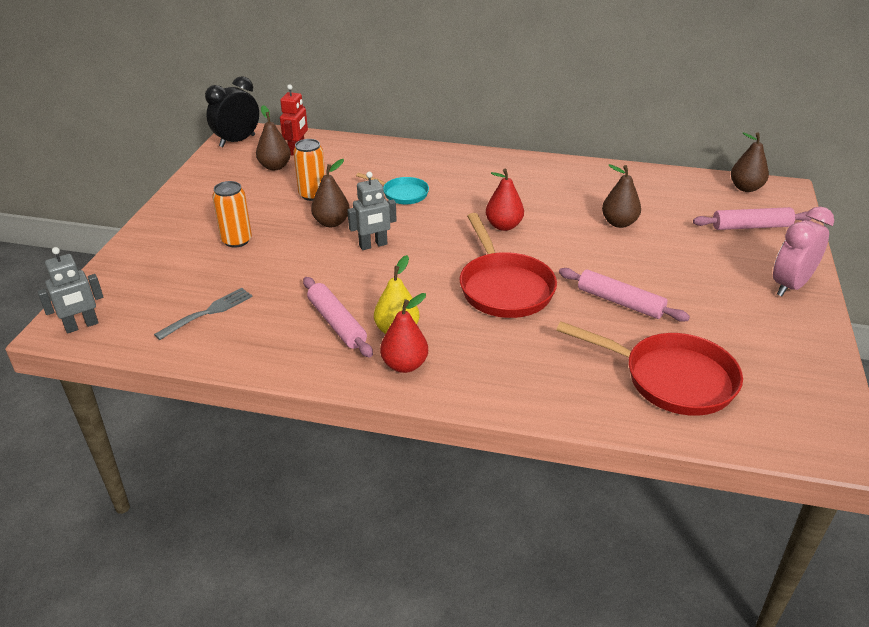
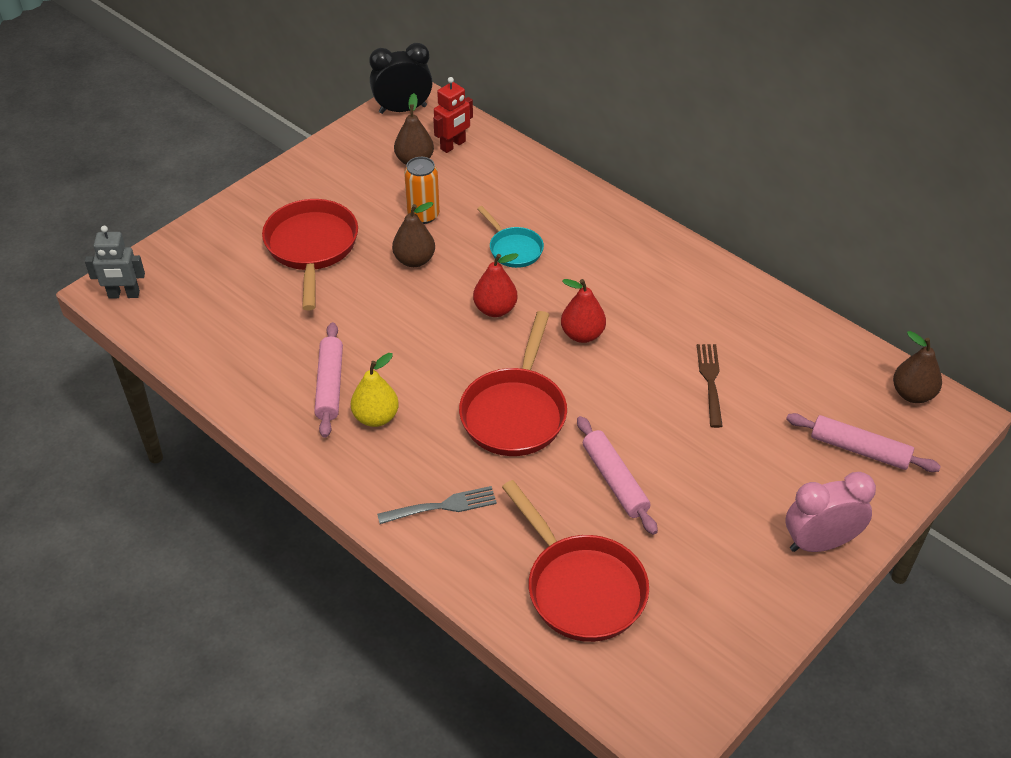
camera: 30 degrees right, 10 degrees up
grey fork [154,288,253,340] -> grey fork moved to [377,486,497,524]
orange can [212,181,252,248] -> red pan [262,199,358,311]
grey robot [347,172,397,250] -> none
red pear [380,293,428,373] -> red pear moved to [473,253,519,317]
brown pear [602,164,641,228] -> brown fork [697,344,723,428]

